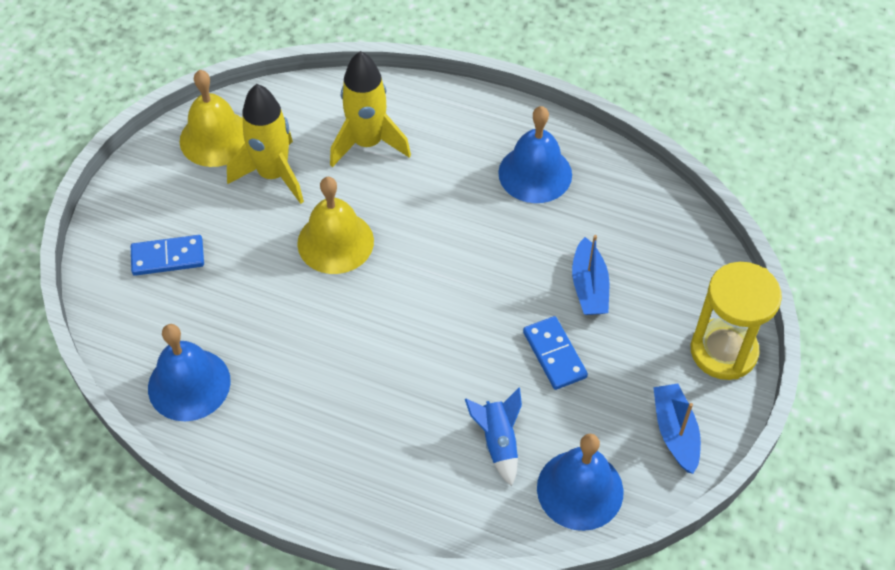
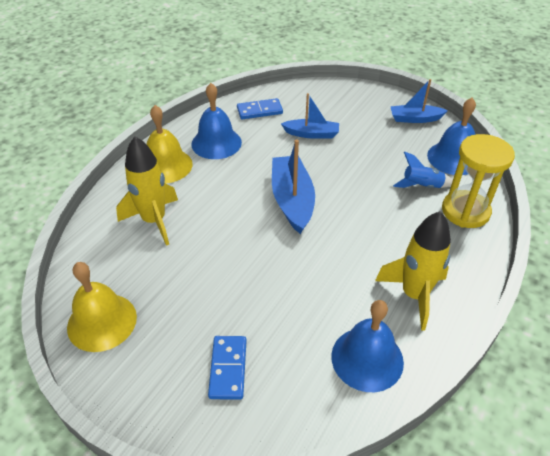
camera: 80 degrees left, 10 degrees down
yellow rocket [227,84,304,204] -> yellow rocket moved to [375,211,451,331]
yellow bell [297,177,374,274] -> yellow bell moved to [146,105,193,183]
blue domino [523,316,588,390] -> blue domino moved to [237,98,283,119]
yellow hourglass [691,262,782,380] -> yellow hourglass moved to [442,134,515,228]
none -> blue boat [272,139,315,234]

